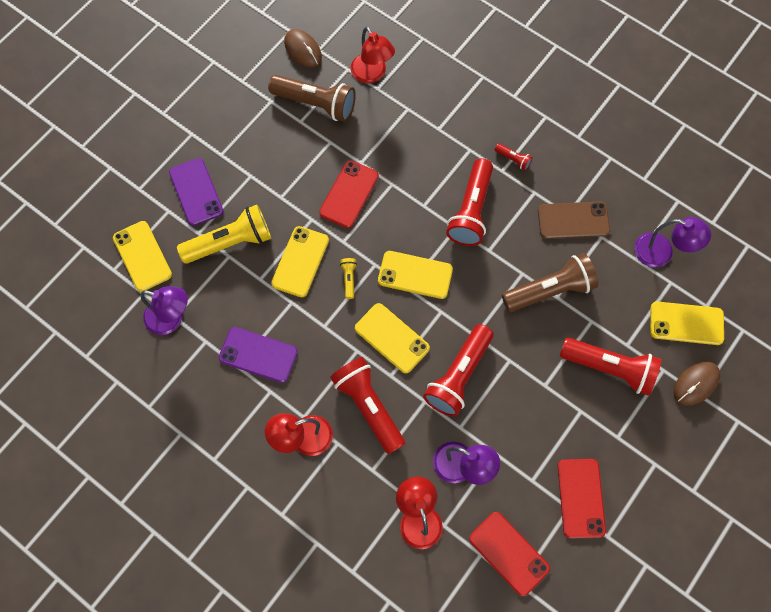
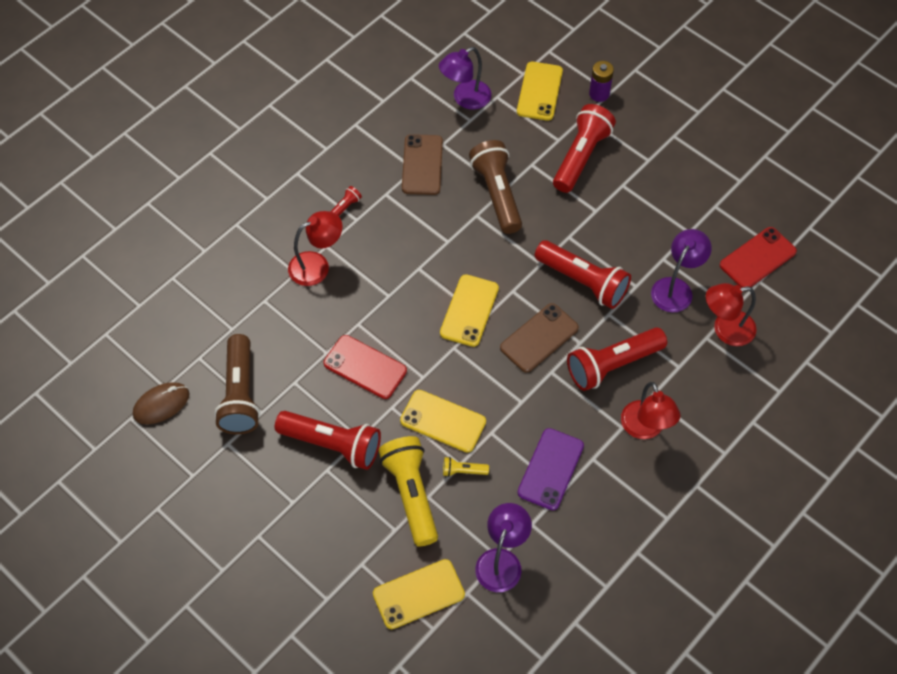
camera: 85 degrees left, 10 degrees down
purple phone [169,158,224,226] -> none
brown flashlight [268,75,356,122] -> brown flashlight turned 150 degrees clockwise [214,334,260,434]
yellow flashlight [340,258,357,299] -> yellow flashlight moved to [443,457,489,477]
red lamp [350,27,395,83] -> red lamp moved to [288,211,342,286]
yellow phone [355,303,430,373] -> brown phone [500,303,579,373]
red flashlight [446,159,493,246] -> red flashlight moved to [275,411,381,470]
red phone [558,459,606,538] -> none
purple lamp [634,217,711,268] -> purple lamp turned 150 degrees counterclockwise [439,47,491,110]
brown mouse [674,362,720,406] -> purple battery [589,61,614,102]

